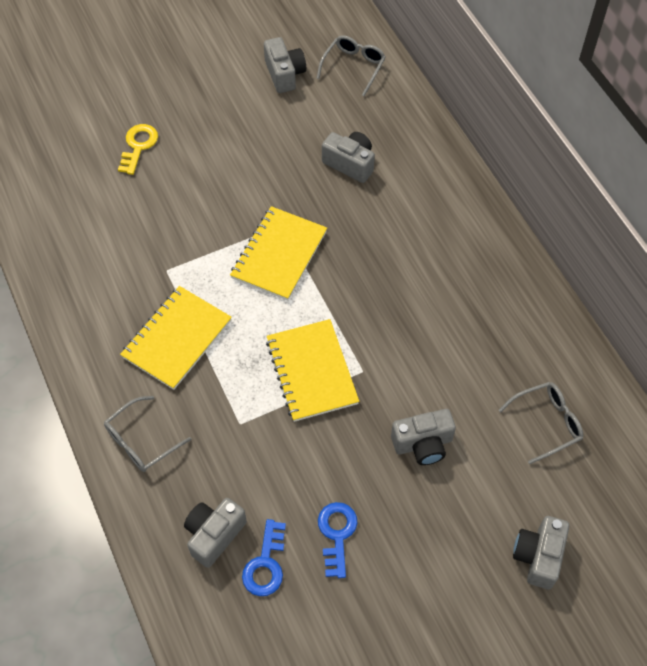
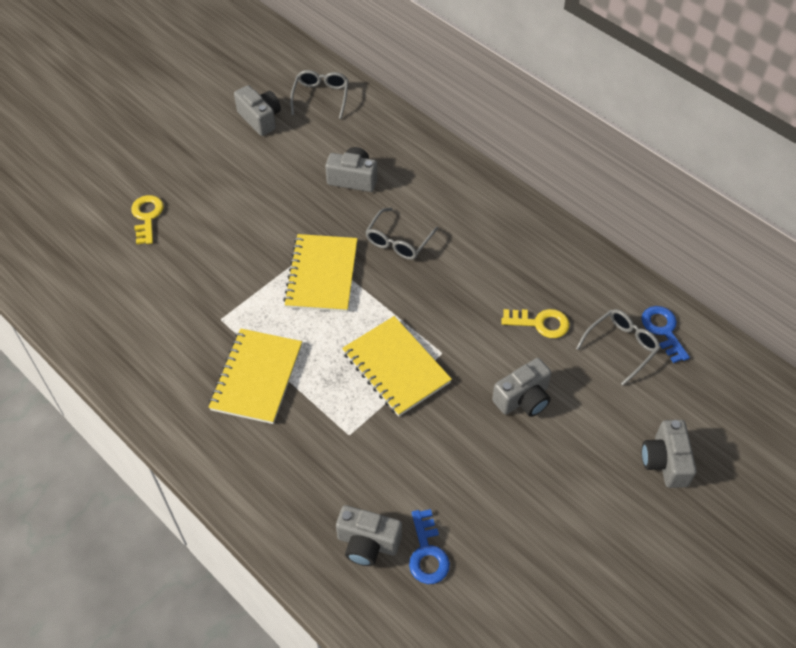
camera: 20 degrees left, 5 degrees down
grey glasses [104,396,191,472] -> grey glasses moved to [365,208,439,260]
grey camera [184,498,247,568] -> grey camera turned 90 degrees counterclockwise [336,505,402,566]
blue key [318,502,357,578] -> blue key moved to [641,306,690,363]
none -> yellow key [501,309,570,338]

